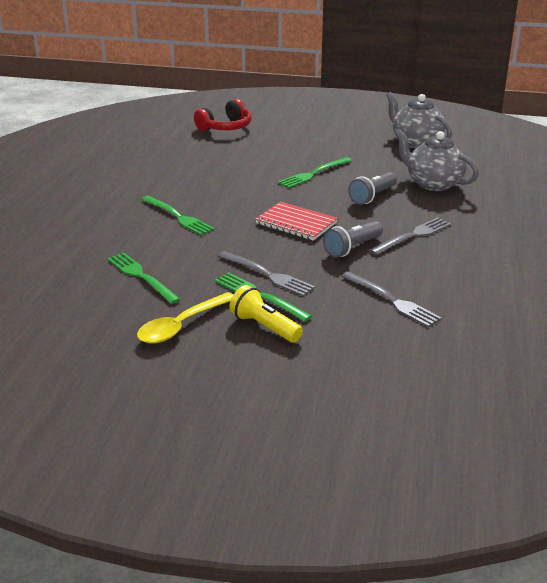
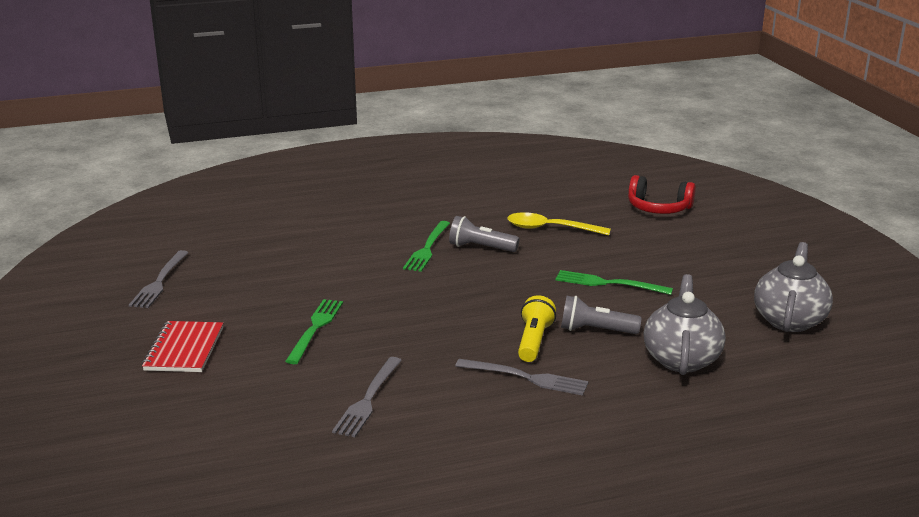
camera: 60 degrees right, 5 degrees down
green fork [107,253,181,304] -> none
yellow spoon [137,292,233,344] -> yellow spoon moved to [507,212,611,235]
grey fork [218,251,315,296] -> grey fork moved to [129,250,189,308]
yellow flashlight [229,285,303,343] -> yellow flashlight moved to [518,295,556,362]
red notebook [255,202,338,241] -> red notebook moved to [142,321,223,372]
grey flashlight [323,221,383,258] -> grey flashlight moved to [449,216,519,252]

